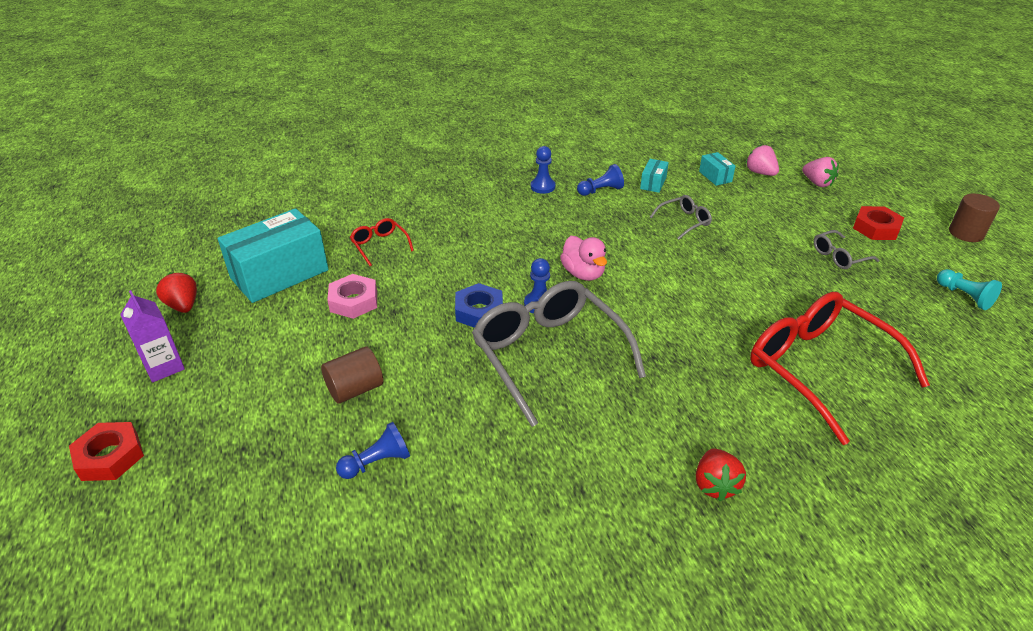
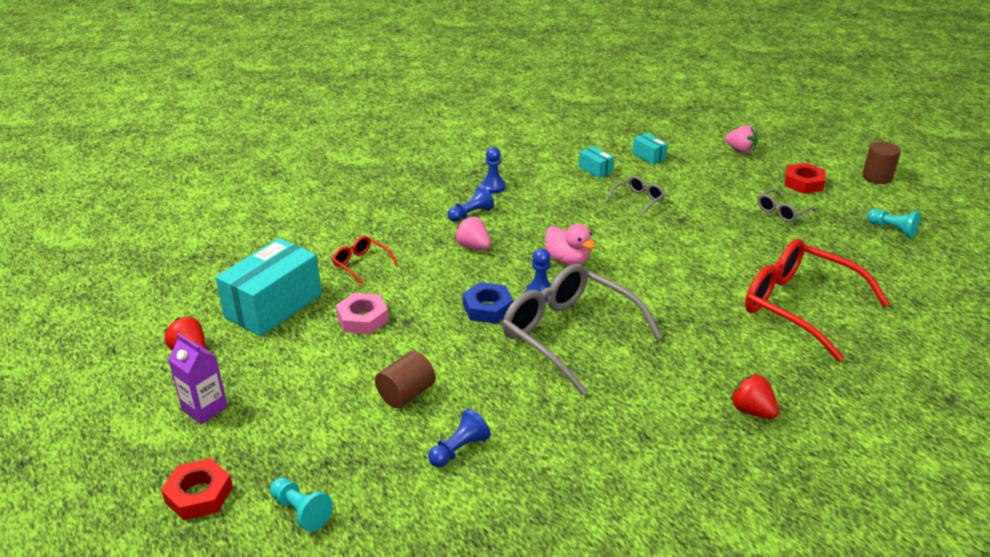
camera: 15 degrees left, 5 degrees down
blue pawn [577,164,624,196] -> blue pawn moved to [448,186,494,222]
turquoise box [640,159,669,193] -> turquoise box turned 45 degrees counterclockwise [579,146,614,178]
red strawberry [696,449,746,501] -> red strawberry turned 150 degrees clockwise [730,374,779,419]
pink strawberry [745,144,779,176] -> pink strawberry moved to [455,217,491,250]
none -> turquoise pawn [270,478,333,532]

